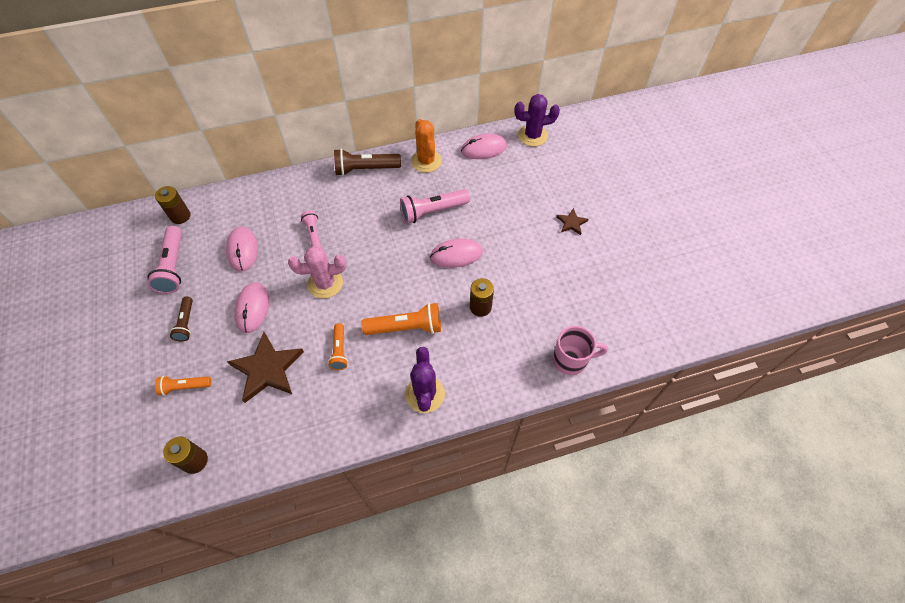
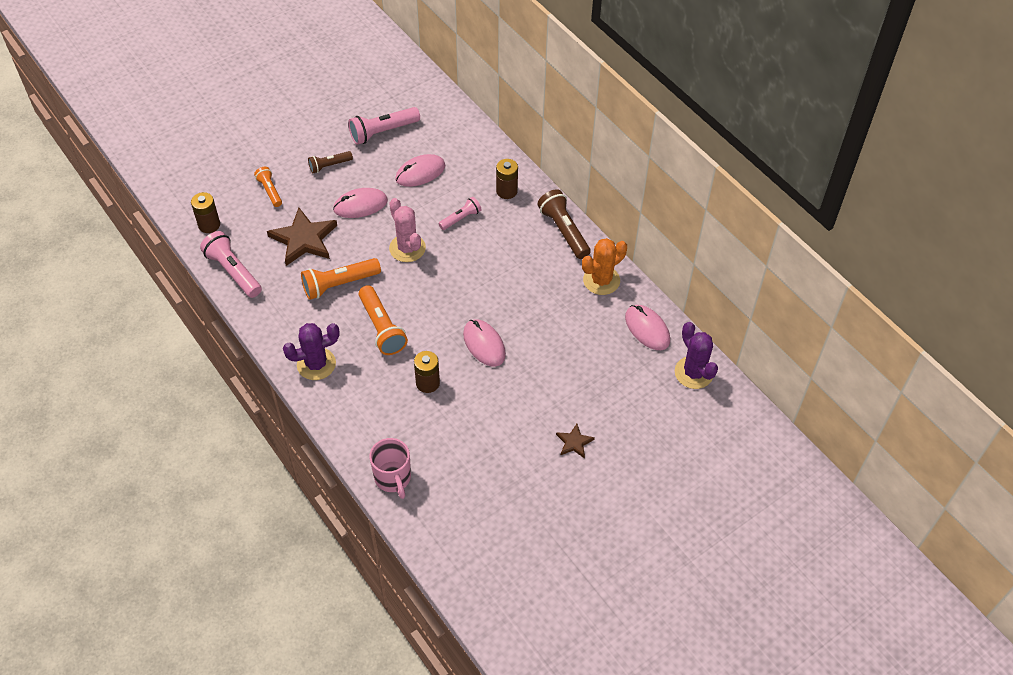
camera: 70 degrees right, 5 degrees down
brown battery [155,186,191,224] -> brown battery moved to [496,159,518,199]
orange flashlight [328,323,348,370] -> orange flashlight [301,258,381,300], size x1.66
pink flashlight [400,189,470,224] -> pink flashlight moved to [200,231,262,298]

